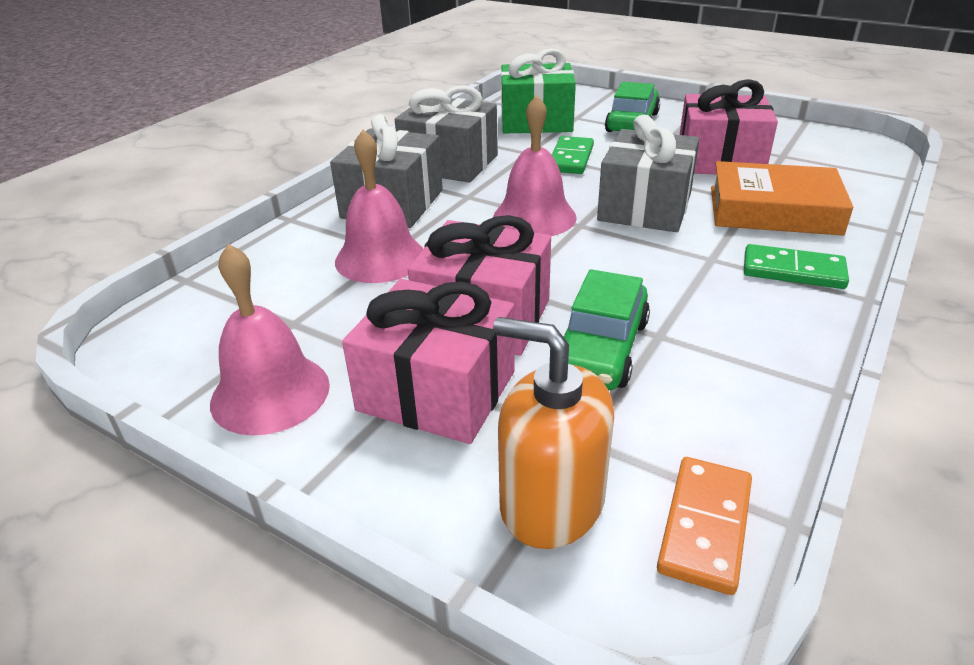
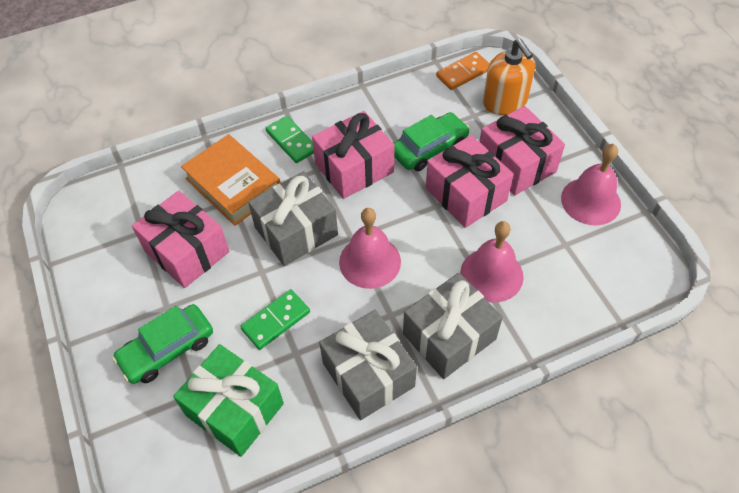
camera: 145 degrees left, 20 degrees up
none -> pink gift [312,111,394,199]

